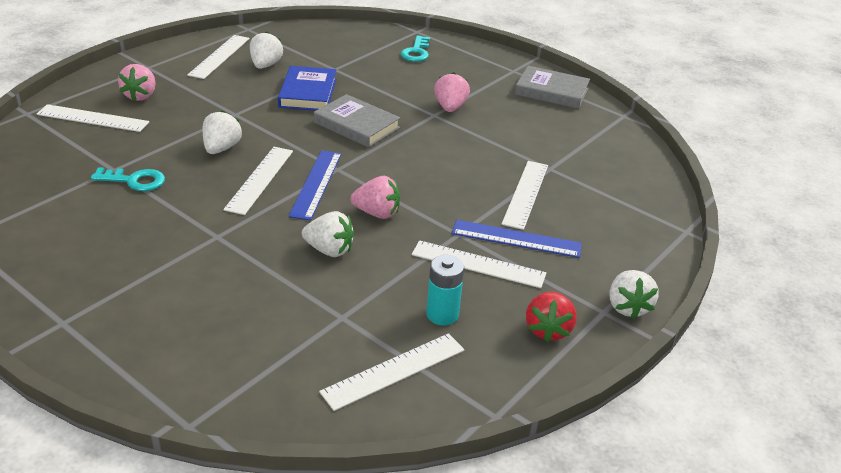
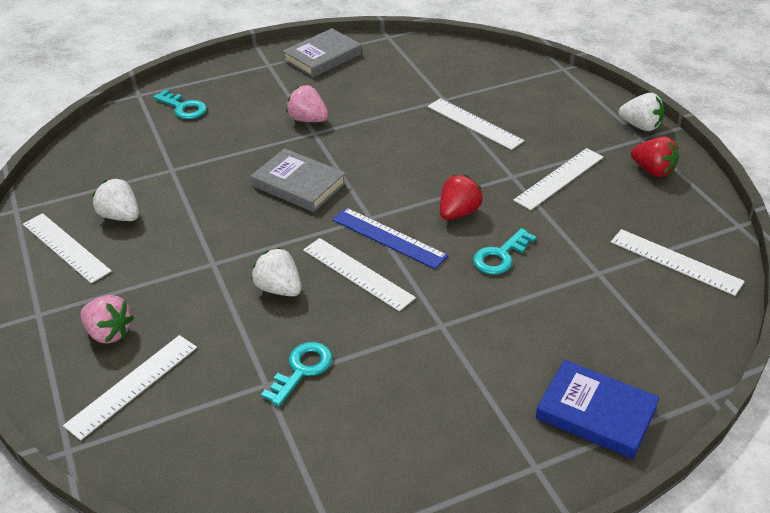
camera: 60 degrees left, 5 degrees up
blue book [278,66,336,111] -> blue book moved to [536,360,660,459]
white strawberry [302,211,354,257] -> turquoise key [473,228,536,275]
grey book [314,94,401,148] -> grey book turned 60 degrees clockwise [251,148,346,212]
white ruler [319,333,465,411] -> white ruler turned 45 degrees counterclockwise [611,229,745,296]
pink strawberry [350,176,400,219] -> red strawberry [440,175,483,220]
turquoise battery [426,255,464,325] -> none
blue ruler [452,220,582,258] -> none

